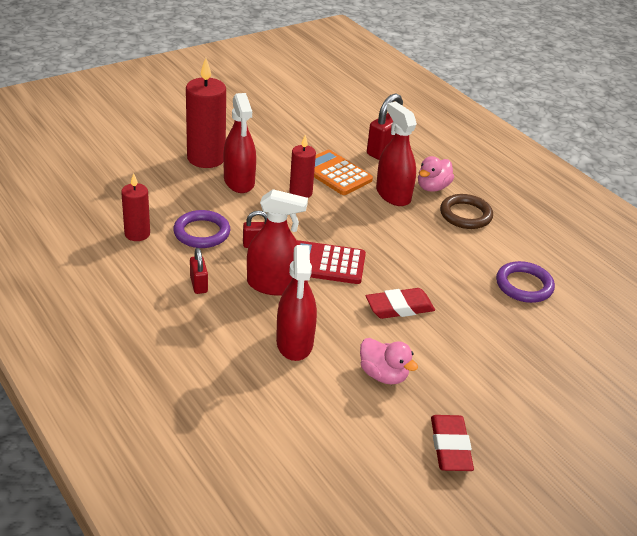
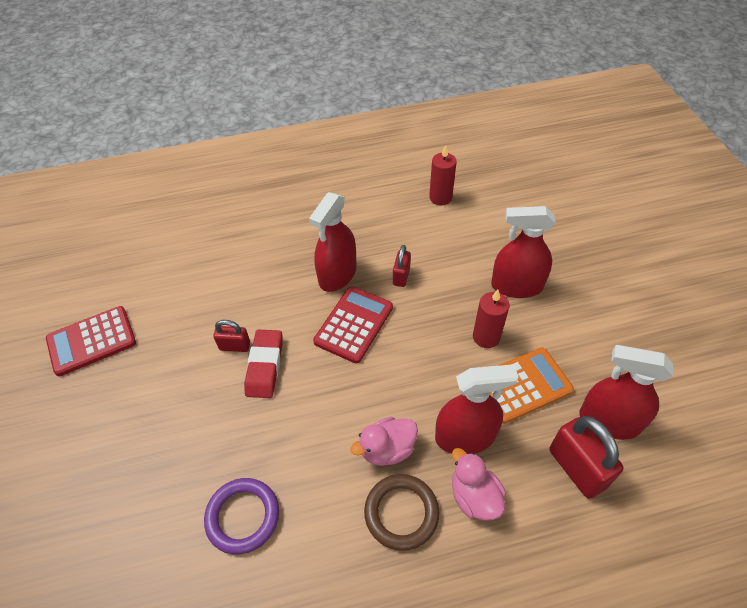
camera: 115 degrees right, 15 degrees up
purple ring [173,210,230,248] -> none
red candle [186,58,226,168] -> none
red padlock [190,248,208,294] -> red padlock moved to [214,320,250,352]
red spray bottle [276,245,317,361] -> red spray bottle moved to [579,345,673,440]
pink duck [360,338,418,385] -> pink duck moved to [350,417,418,466]
red eraser [431,415,474,471] -> red calculator [46,306,136,376]

